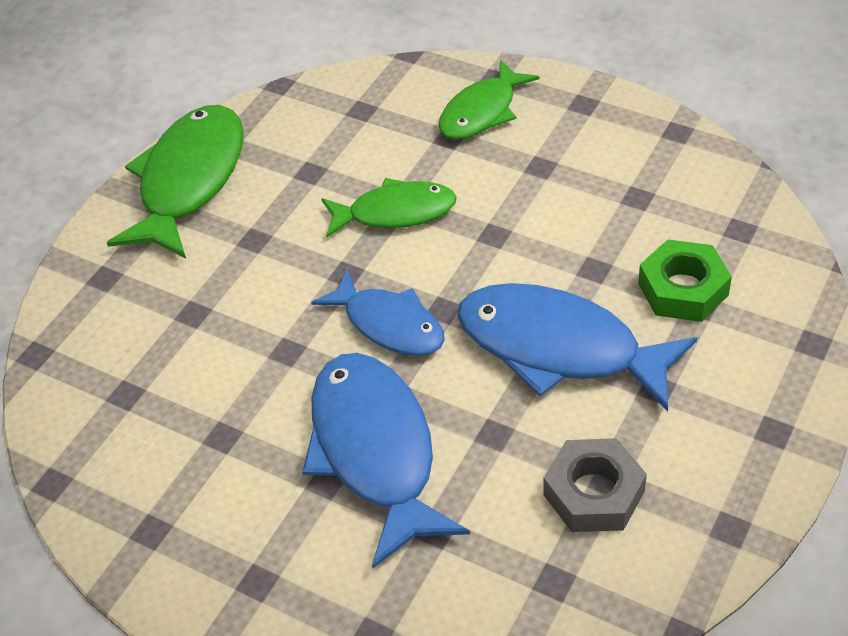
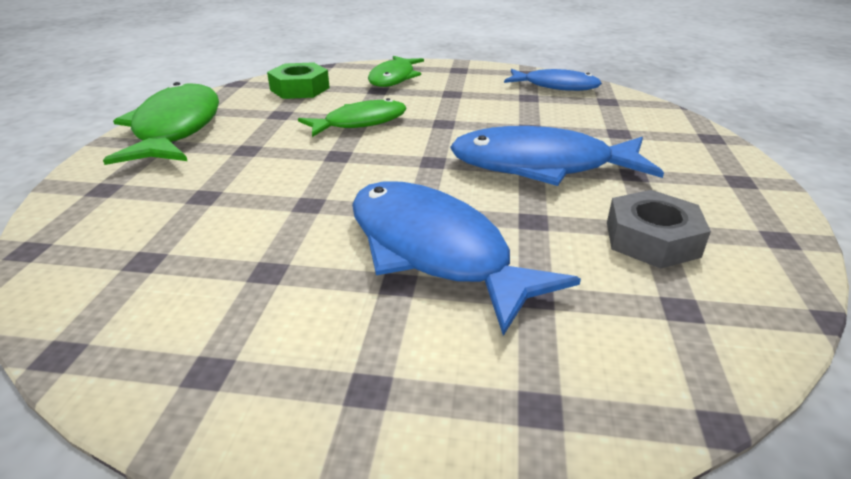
camera: 25 degrees left, 15 degrees down
blue fish [311,269,445,356] -> blue fish moved to [504,69,602,91]
green nut [638,239,732,322] -> green nut moved to [267,62,330,99]

